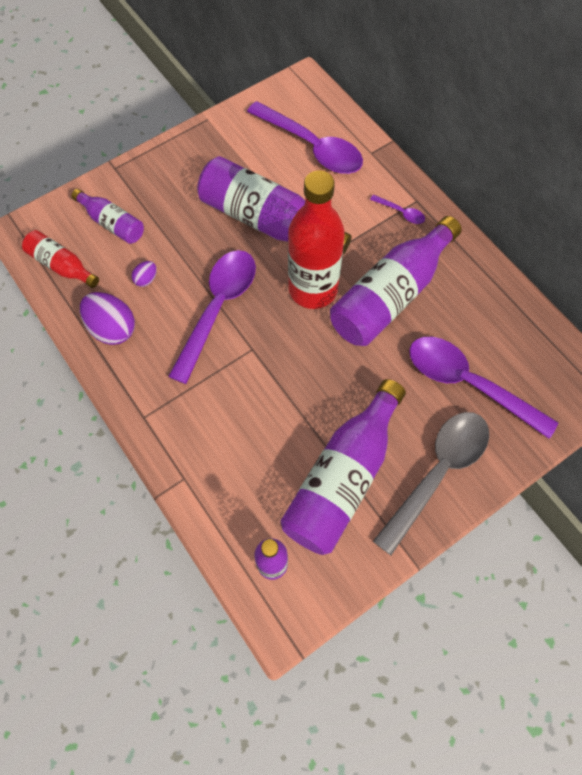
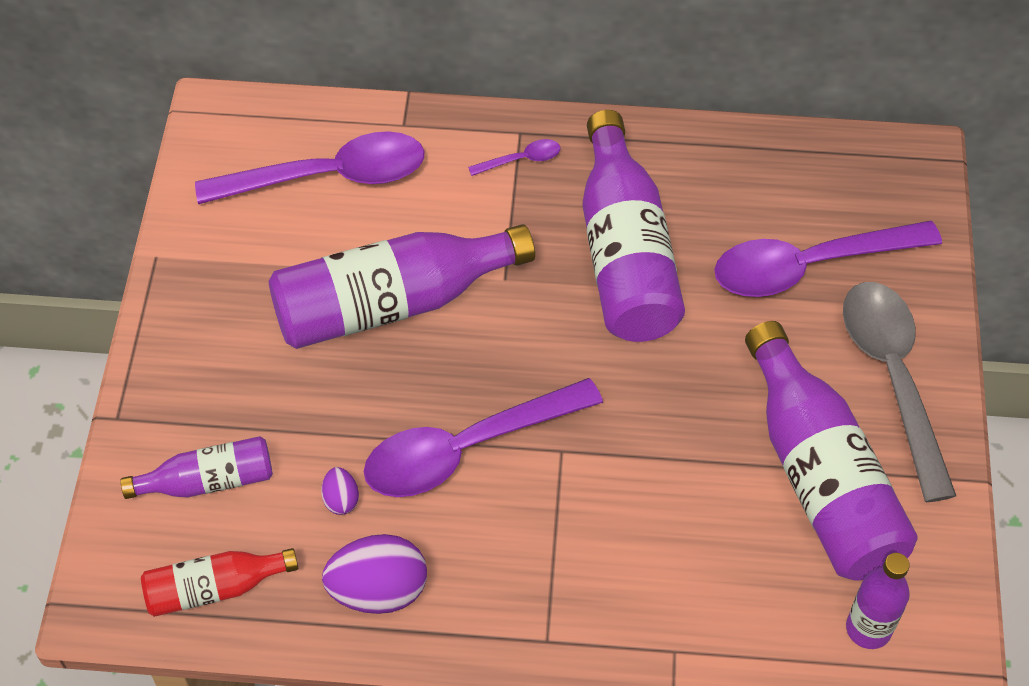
camera: 50 degrees left, 10 degrees down
purple spoon [168,250,256,384] -> purple spoon turned 90 degrees counterclockwise [364,378,603,497]
red bottle [288,170,345,309] -> none

